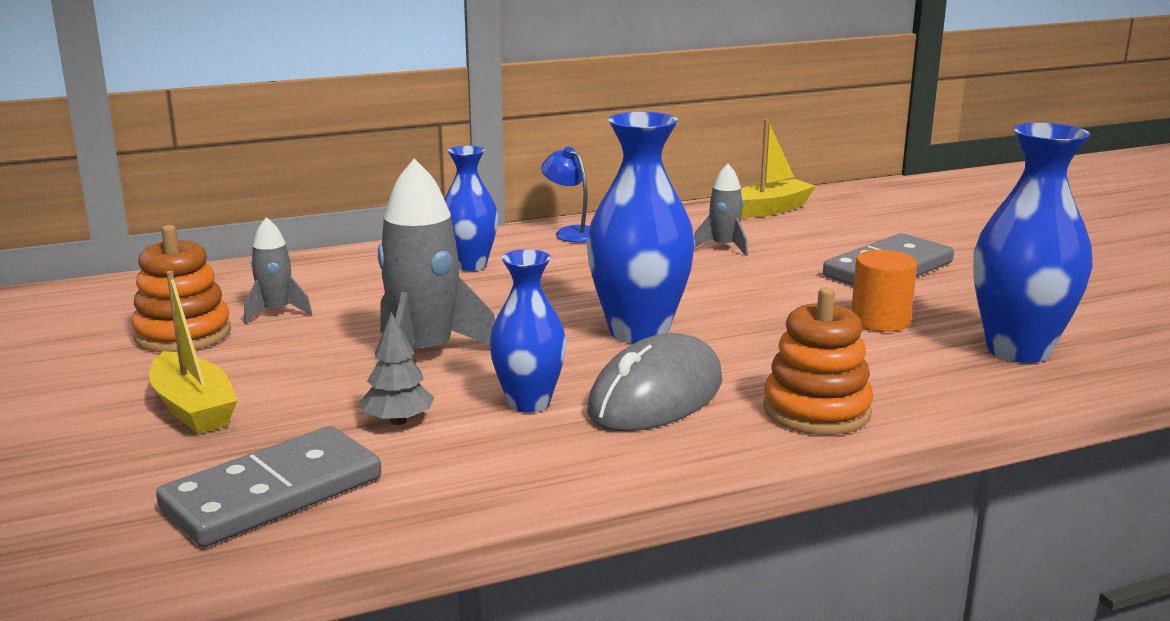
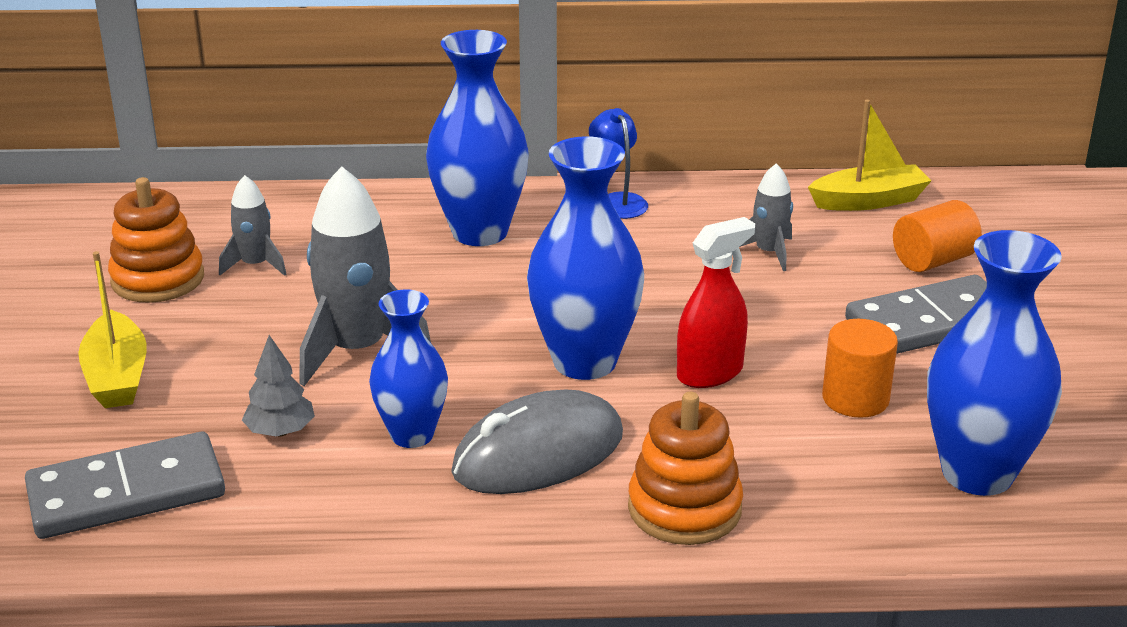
camera: 20 degrees right, 10 degrees up
blue vase [444,146,498,271] -> blue vase [426,30,529,246], size x1.59
none -> red spray bottle [677,217,755,388]
none -> orange cylinder [893,200,982,272]

